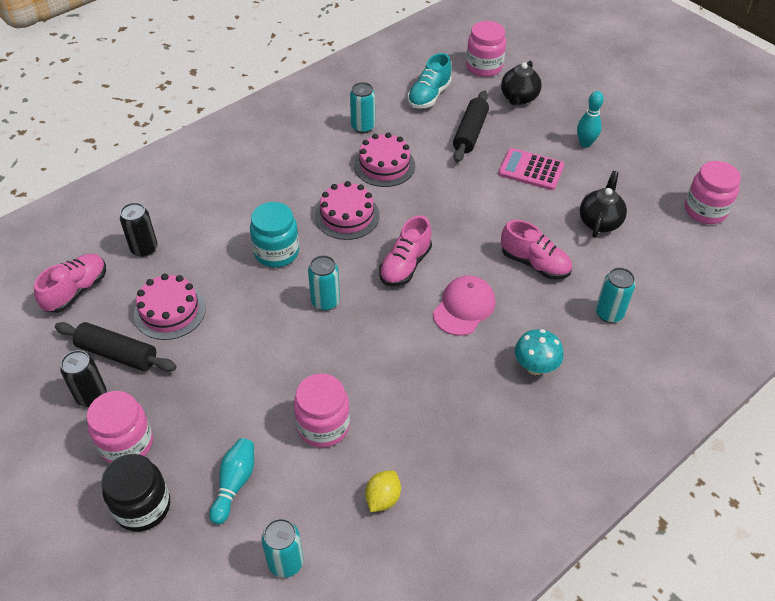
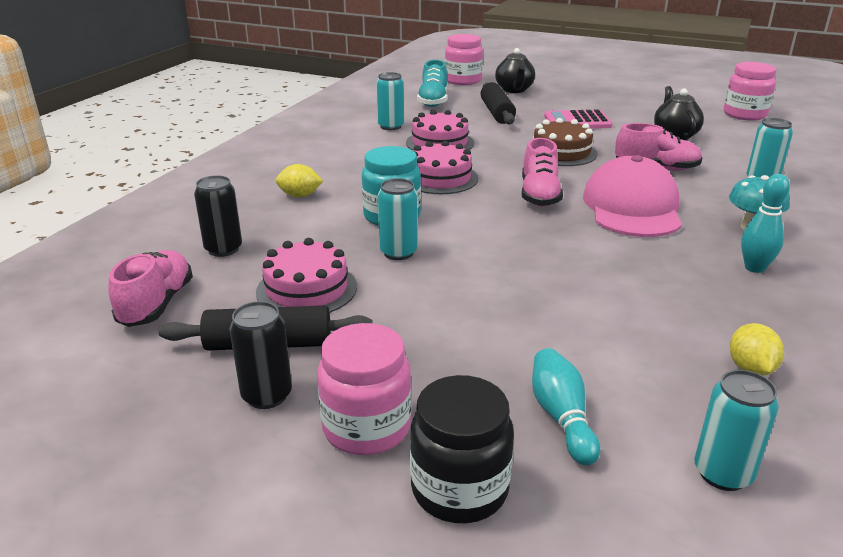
camera: 25 degrees left, 20 degrees down
pink jar [294,374,350,448] -> none
turquoise can [308,255,340,311] -> turquoise can moved to [378,178,418,260]
pink cap [433,276,496,336] -> pink cap [583,155,682,237], size x1.52
turquoise bowling pin [577,91,604,148] -> turquoise bowling pin moved to [741,174,790,273]
none -> yellow lemon [275,164,323,197]
none -> brown cake [533,118,597,166]

